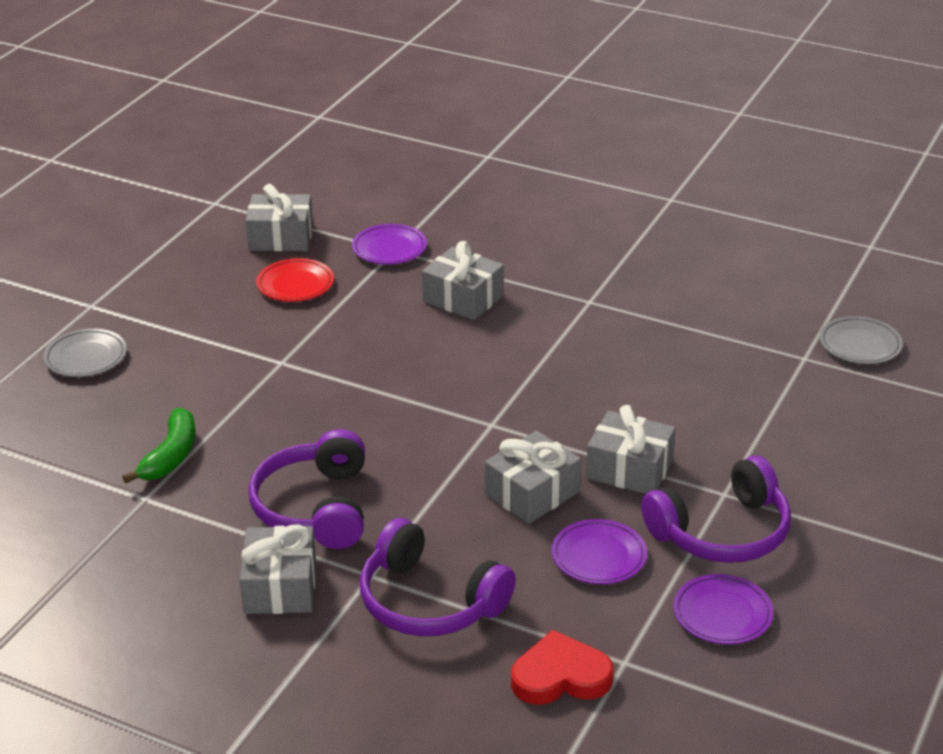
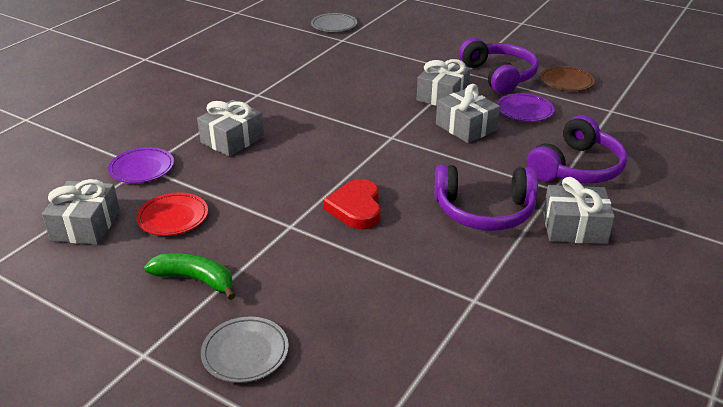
camera: 85 degrees left, 0 degrees up
green banana [122,408,195,483] -> green banana moved to [144,253,236,300]
red heart [511,630,613,705] -> red heart moved to [323,179,381,230]
purple plate [673,574,773,645] -> brown plate [540,66,595,91]

